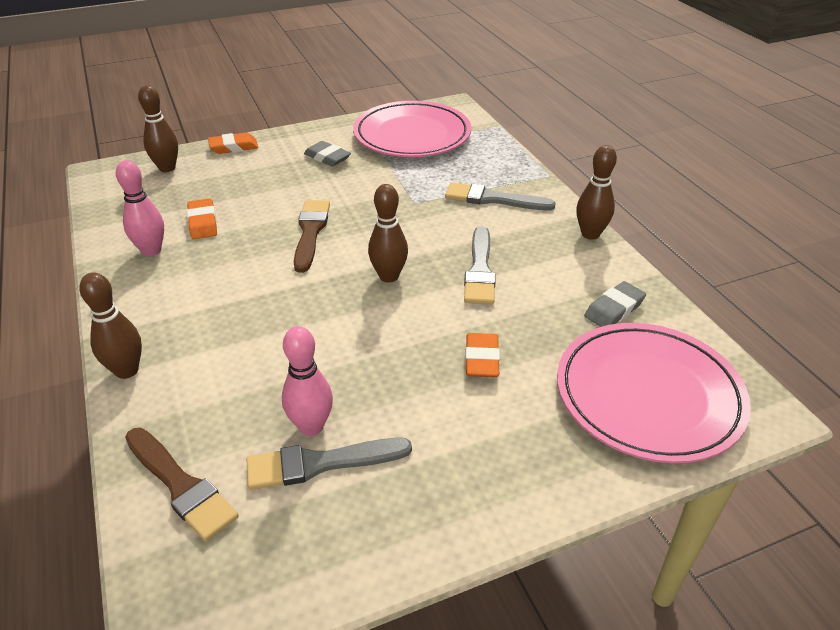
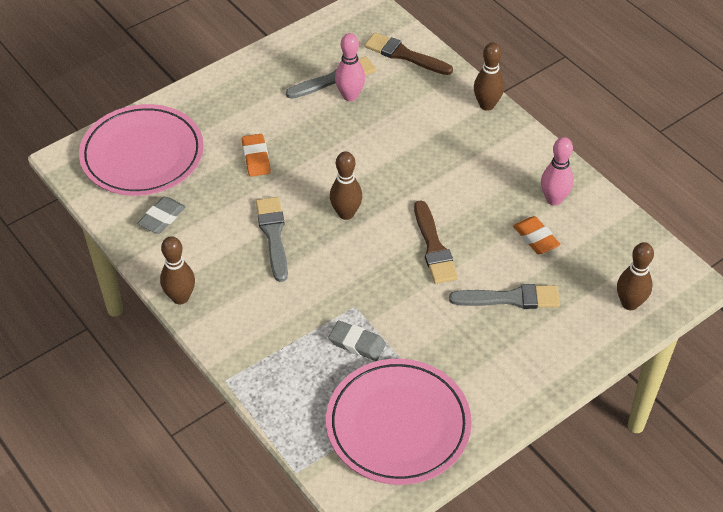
camera: 165 degrees right, 10 degrees up
orange eraser [208,132,258,154] -> none
grey eraser [304,141,351,166] -> grey eraser moved to [328,321,386,361]
grey brush [445,182,556,210] -> grey brush moved to [449,284,560,309]

